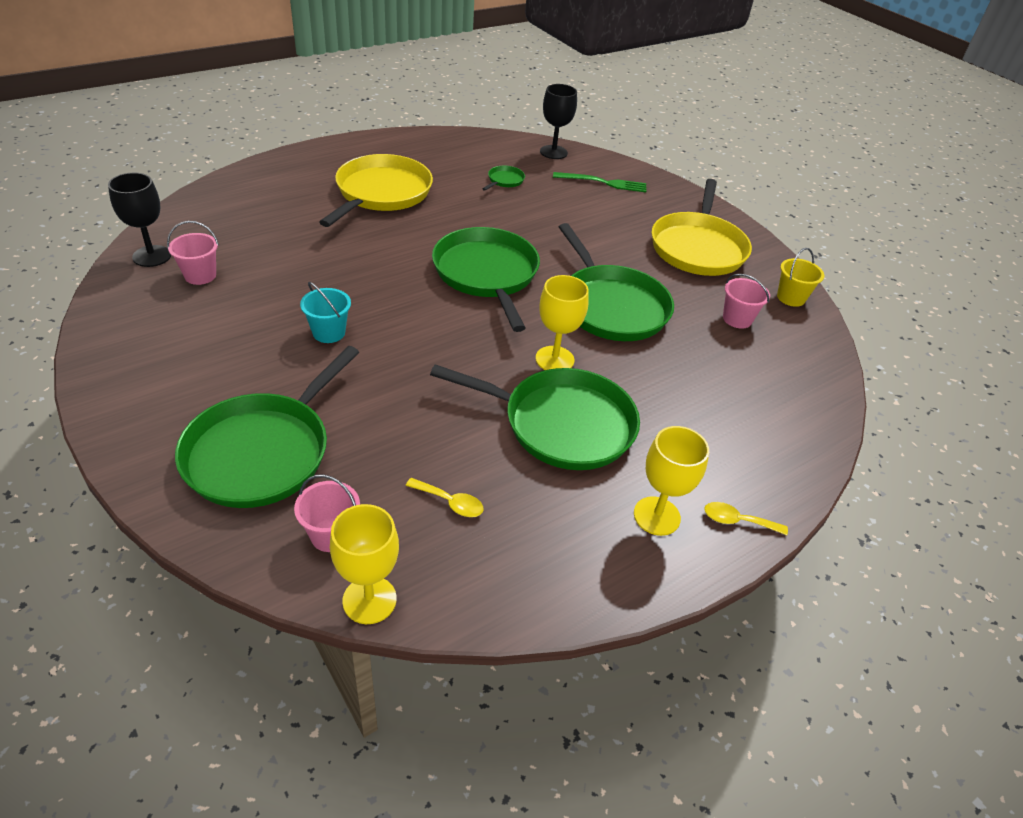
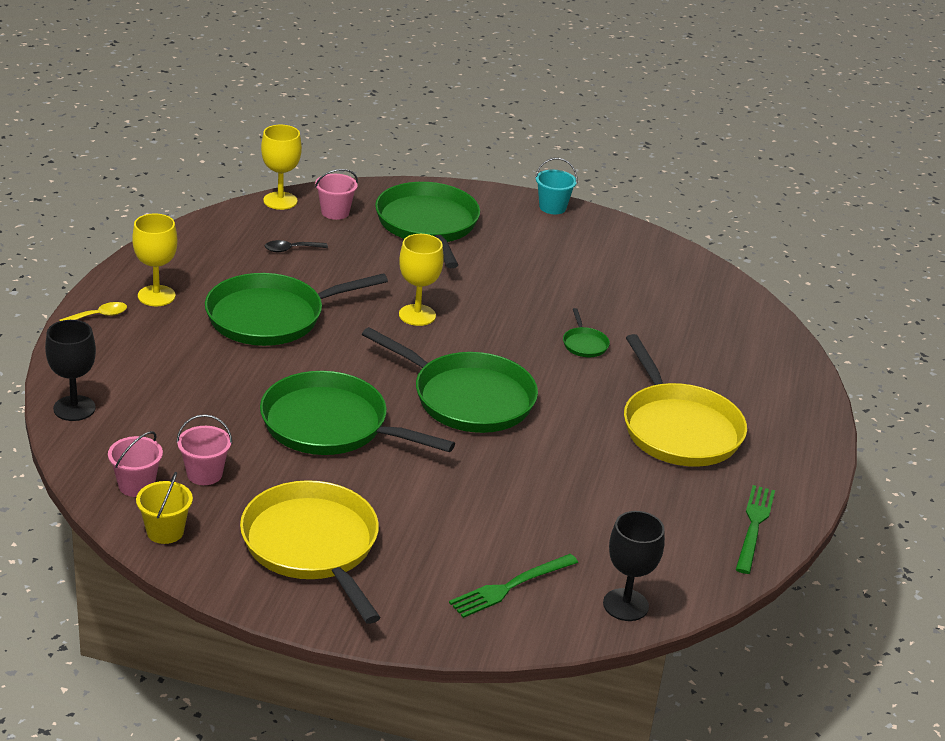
camera: 140 degrees right, 10 degrees down
black goblet [108,173,171,267] -> black goblet moved to [45,320,96,421]
pink bucket [167,221,219,285] -> pink bucket moved to [108,431,163,497]
turquoise bucket [300,282,351,343] -> turquoise bucket moved to [535,158,577,214]
yellow spoon [406,478,484,517] -> black spoon [265,240,328,252]
green pan [482,166,525,191] -> green pan moved to [563,308,610,357]
yellow goblet [536,275,589,370] -> yellow goblet moved to [399,234,444,326]
none -> green fork [736,485,775,574]

